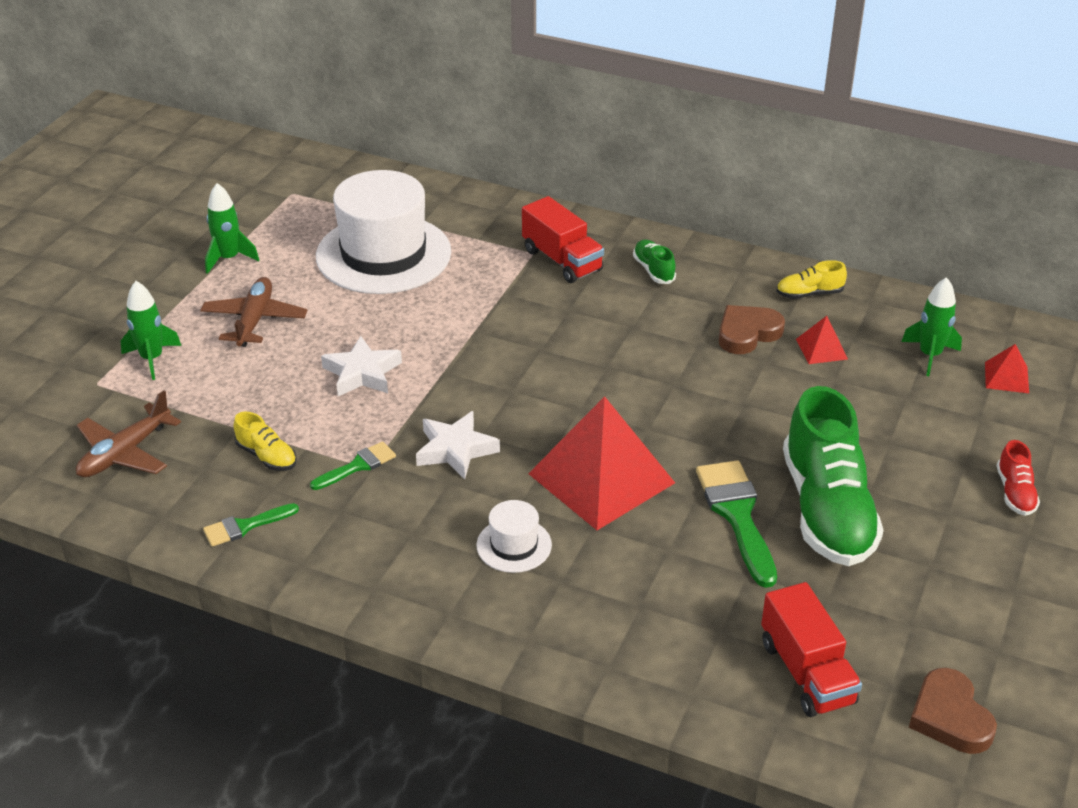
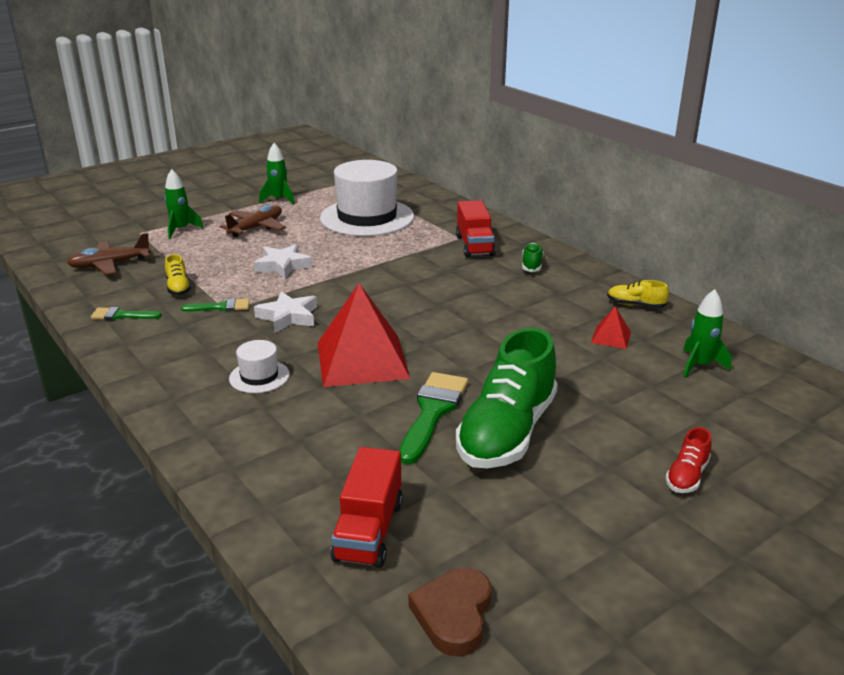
camera: 30 degrees right, 10 degrees down
brown heart [719,305,785,354] -> none
red pyramid [985,344,1029,393] -> none

